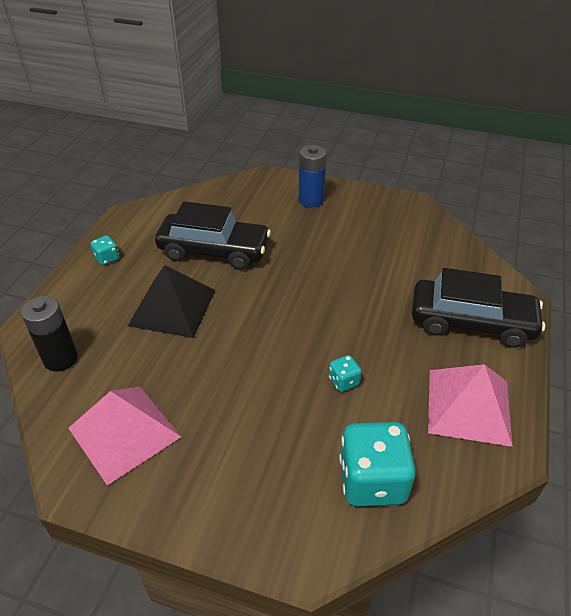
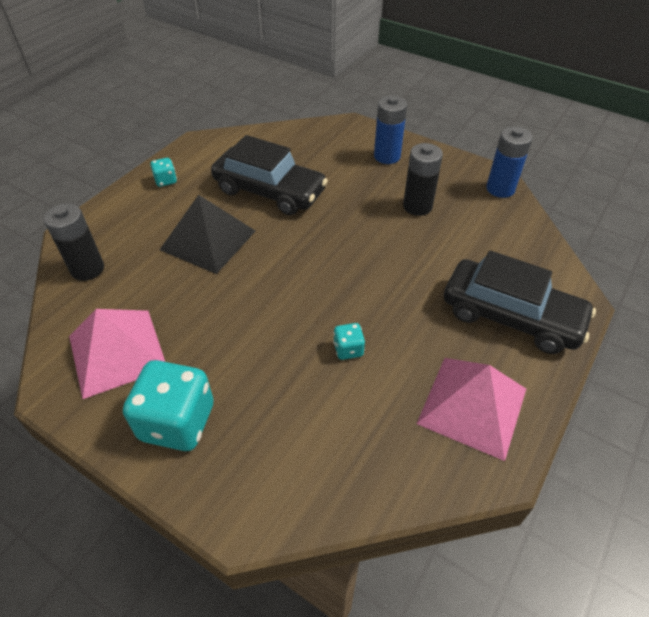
camera: 15 degrees right, 5 degrees up
turquoise dice [339,422,416,506] -> turquoise dice moved to [123,360,214,451]
none -> black battery [403,143,443,216]
none -> blue battery [486,126,533,198]

